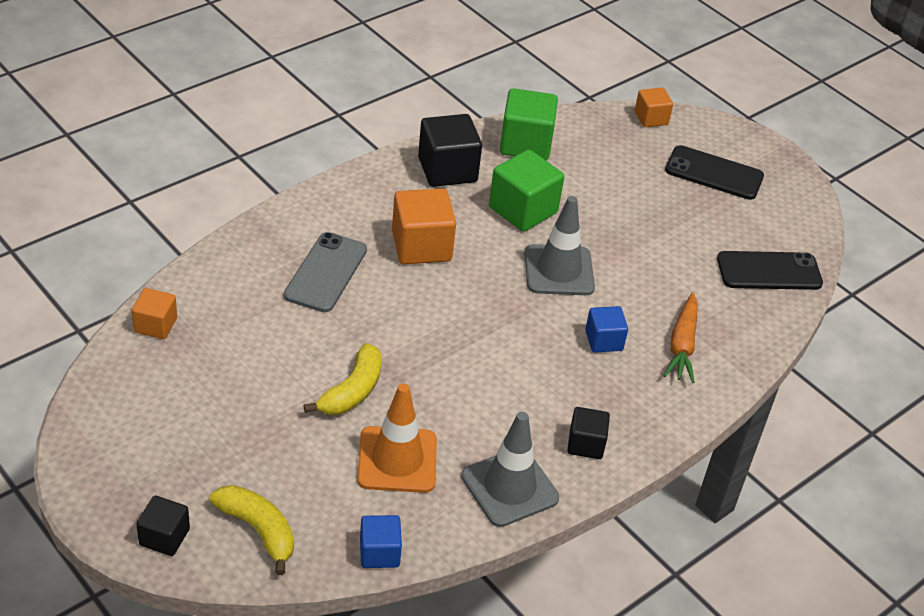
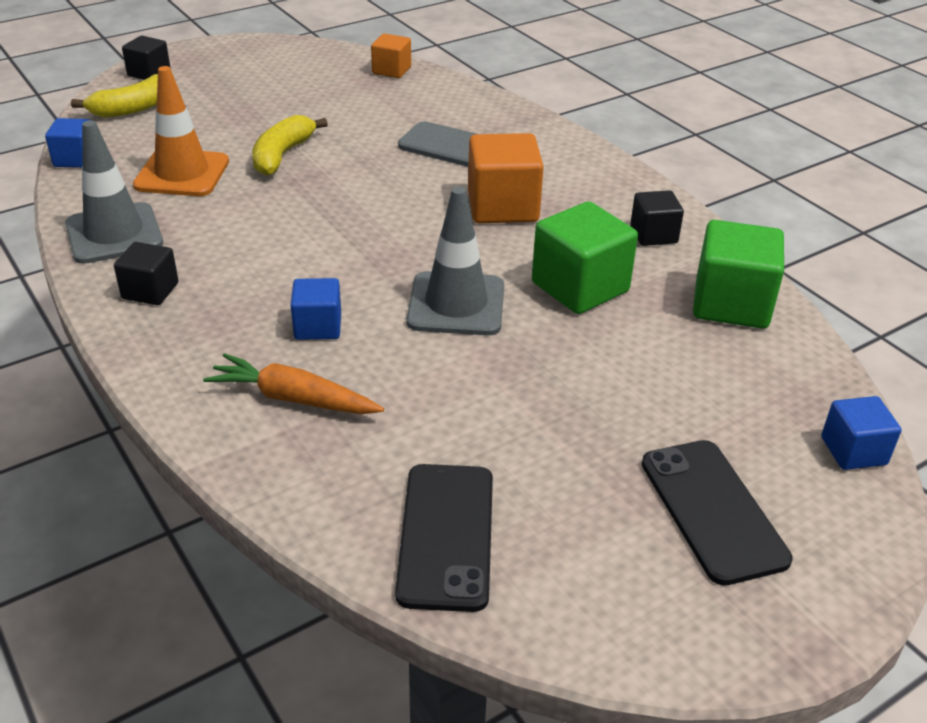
camera: 100 degrees right, 5 degrees down
yellow banana [303,343,382,415] -> yellow banana turned 75 degrees clockwise [252,115,328,176]
black cube [418,114,482,187] -> black cube [630,190,684,246], size x0.58
orange cube [635,88,673,127] -> blue cube [821,396,902,470]
black phone [665,145,764,200] -> black phone turned 45 degrees counterclockwise [642,440,793,586]

